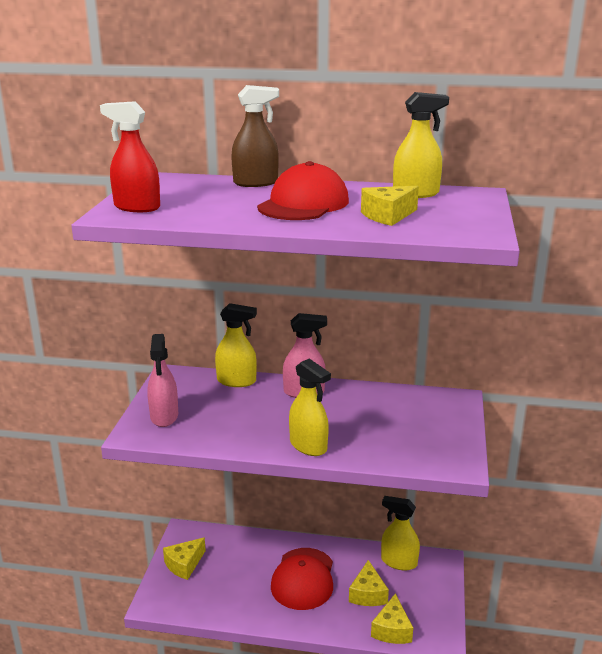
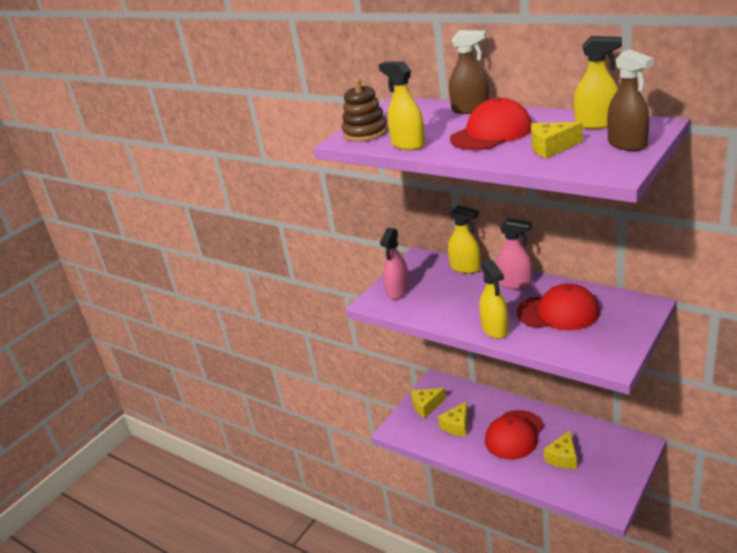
camera: 30 degrees right, 5 degrees up
red spray bottle [100,101,160,212] -> brown stacking toy [342,78,388,142]
yellow cheese [371,593,413,644] -> yellow cheese moved to [438,401,468,437]
yellow spray bottle [381,496,420,570] -> yellow spray bottle moved to [379,61,425,150]
none -> red cap [517,283,600,330]
none -> brown spray bottle [607,49,654,151]

